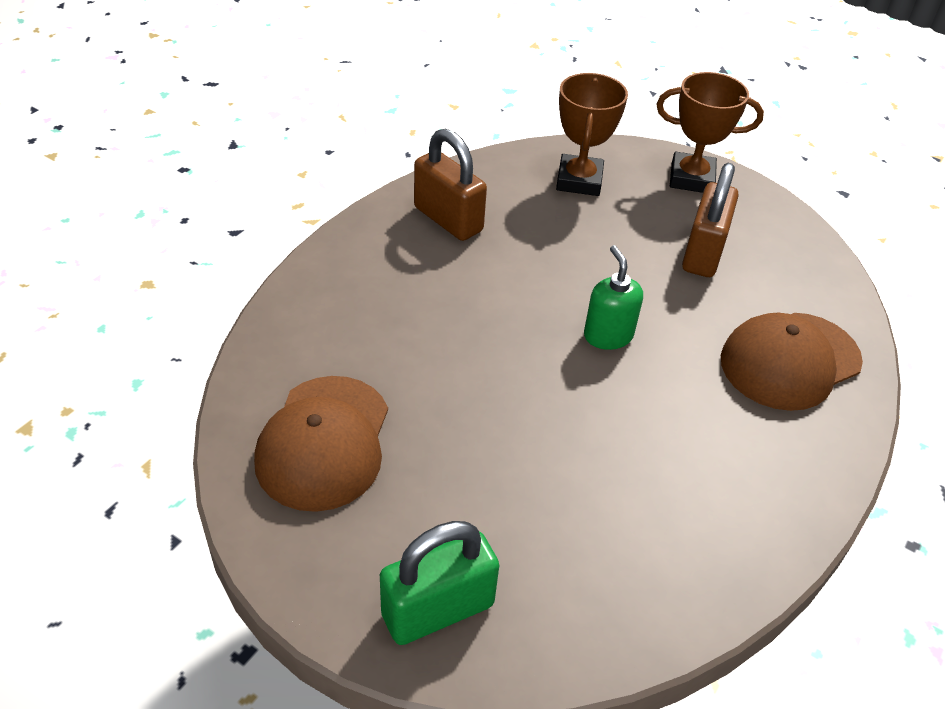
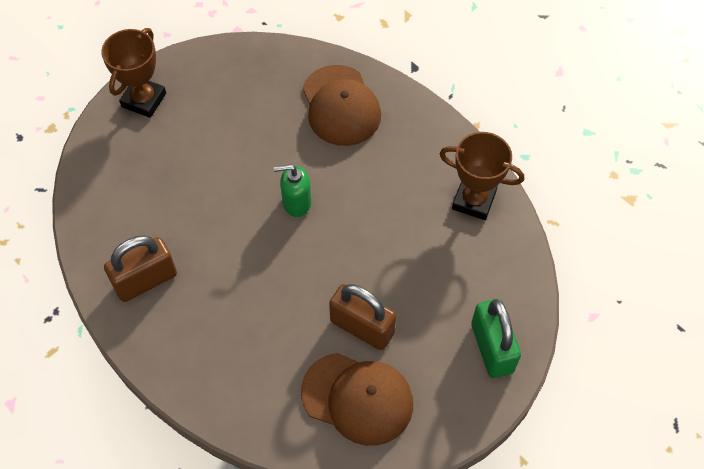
camera: 75 degrees left, 15 degrees up
brown trophy [556,73,628,196] -> brown trophy moved to [440,132,524,220]
brown padlock [682,163,738,277] -> brown padlock moved to [329,284,396,350]

